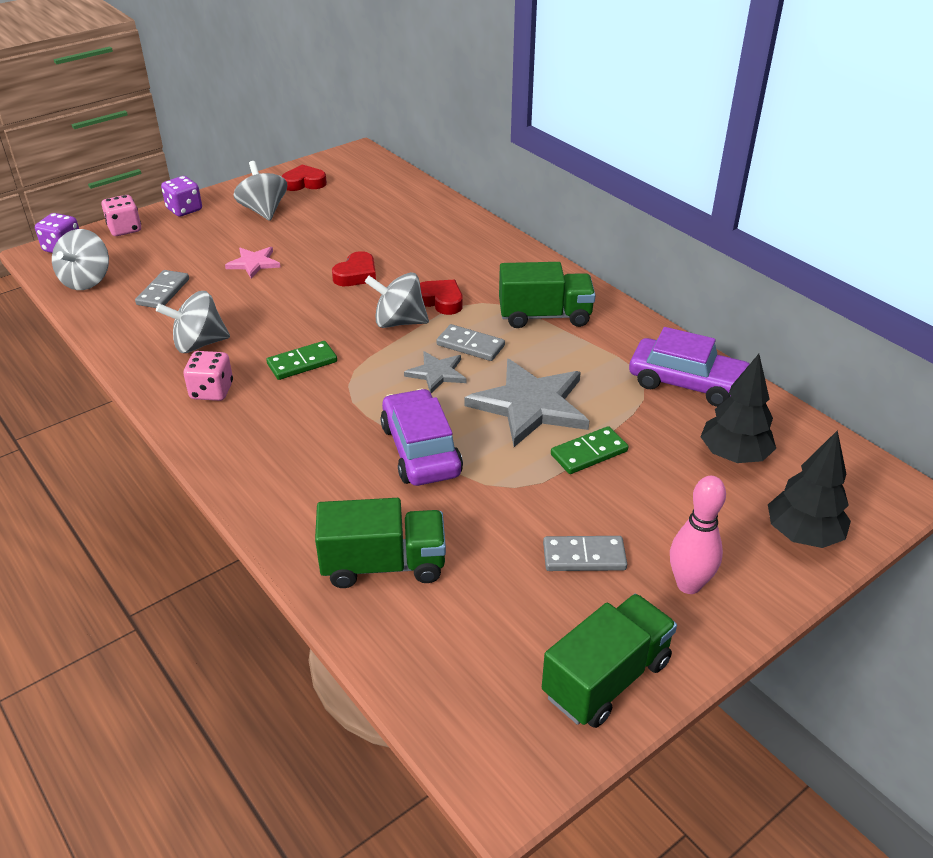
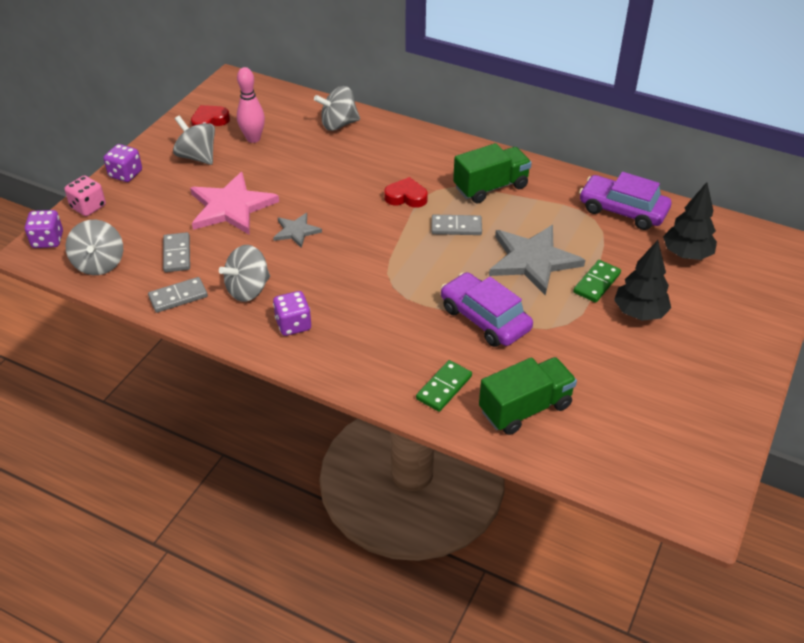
camera: 25 degrees left, 5 degrees up
pink dice [184,351,233,401] -> purple dice [273,291,311,336]
pink star [225,247,281,278] -> pink star [190,172,279,234], size x1.91
green domino [266,341,337,380] -> green domino moved to [416,360,472,412]
red heart [332,251,376,286] -> none
grey spinning top [365,272,429,328] -> grey spinning top moved to [314,86,360,131]
grey star [404,351,467,393] -> grey star moved to [273,213,322,248]
green truck [542,594,677,728] -> none
grey domino [543,536,627,571] -> grey domino moved to [148,277,208,313]
purple car [629,327,750,407] -> purple car turned 150 degrees counterclockwise [579,172,671,230]
pink bowling pin [670,476,726,594] -> pink bowling pin moved to [237,67,265,143]
black tree [768,430,851,548] -> black tree moved to [614,240,671,321]

